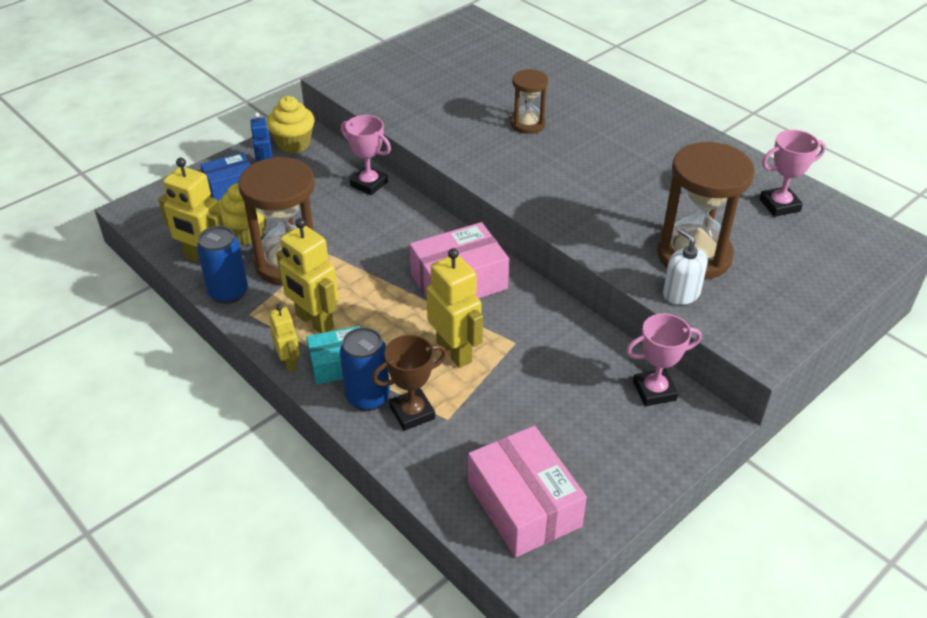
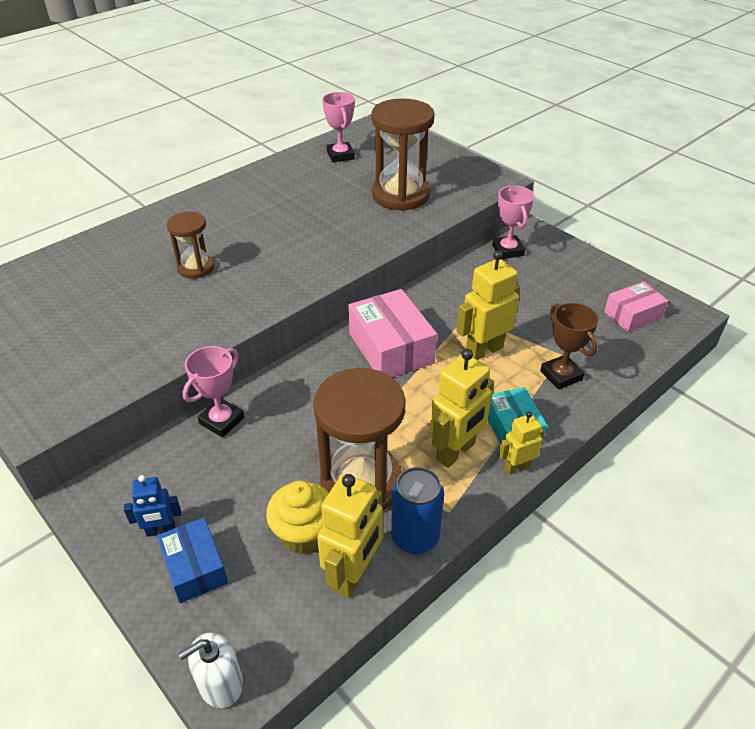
camera: 90 degrees left, 0 degrees up
yellow cupcake [267,96,315,153] -> none
blue can [340,327,390,411] -> none
pink box [468,426,587,557] -> pink box [604,281,668,332], size x0.62
white soap dispenser [663,228,708,305] -> white soap dispenser moved to [179,632,243,708]

